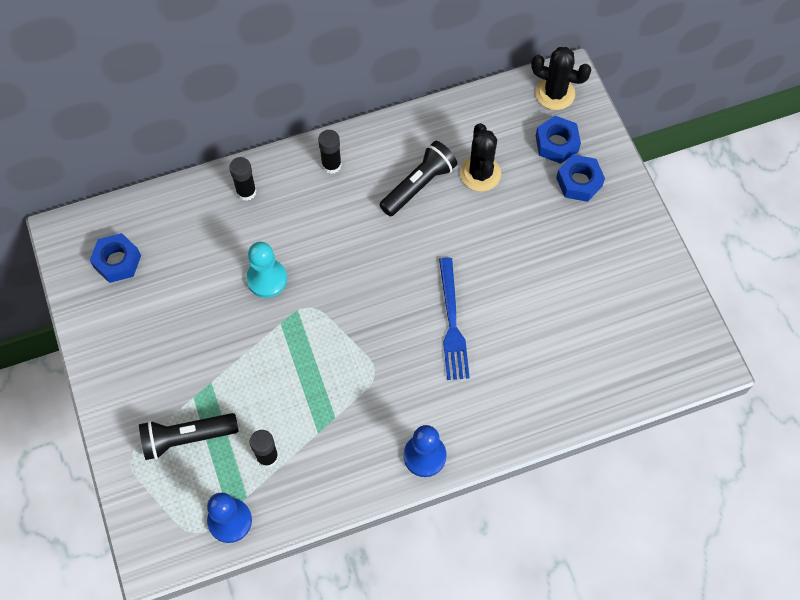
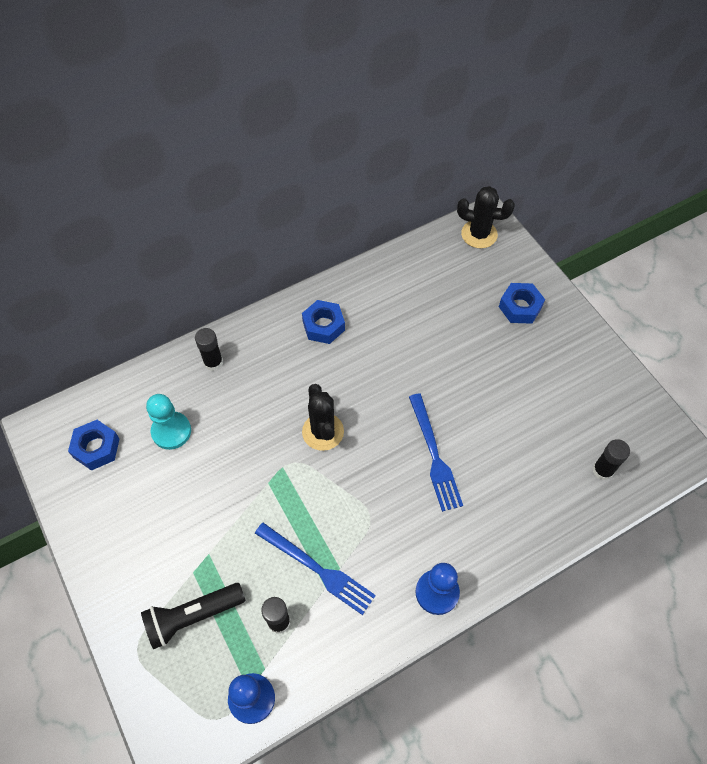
camera: 10 degrees left, 5 degrees down
turquoise pawn [246,242,287,298] -> turquoise pawn moved to [146,394,191,450]
black glue stick [318,130,342,174] -> black glue stick moved to [593,439,630,480]
black flashlight [379,141,457,217] -> none
black cactus [460,123,501,191] -> black cactus moved to [302,384,344,451]
blue nut [536,116,581,164] -> blue nut moved to [302,300,345,344]
none -> blue fork [255,523,376,615]

